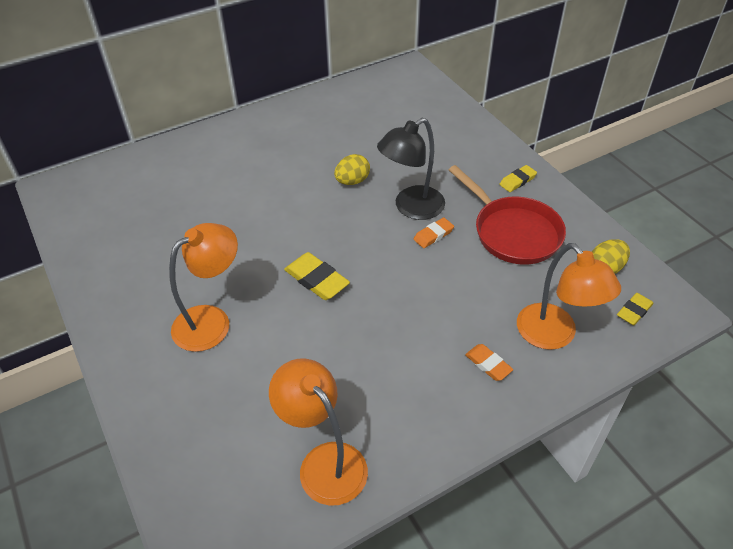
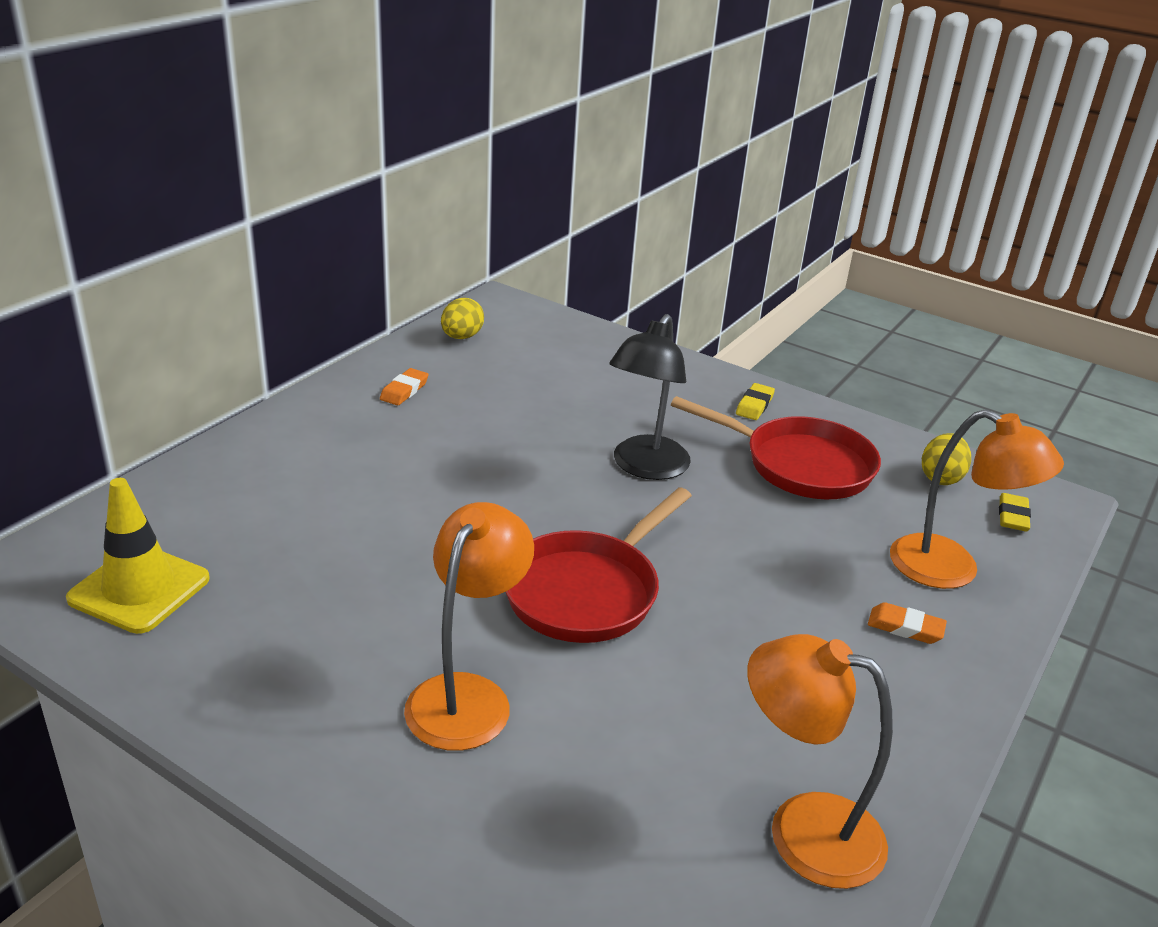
camera: 30 degrees left, 15 degrees down
yellow eraser [284,252,350,300] -> red pan [506,487,692,643]
yellow egg [334,154,370,185] -> yellow egg moved to [441,298,484,339]
orange eraser [414,218,454,248] -> orange eraser moved to [380,368,429,405]
none -> yellow traffic cone [66,478,210,634]

